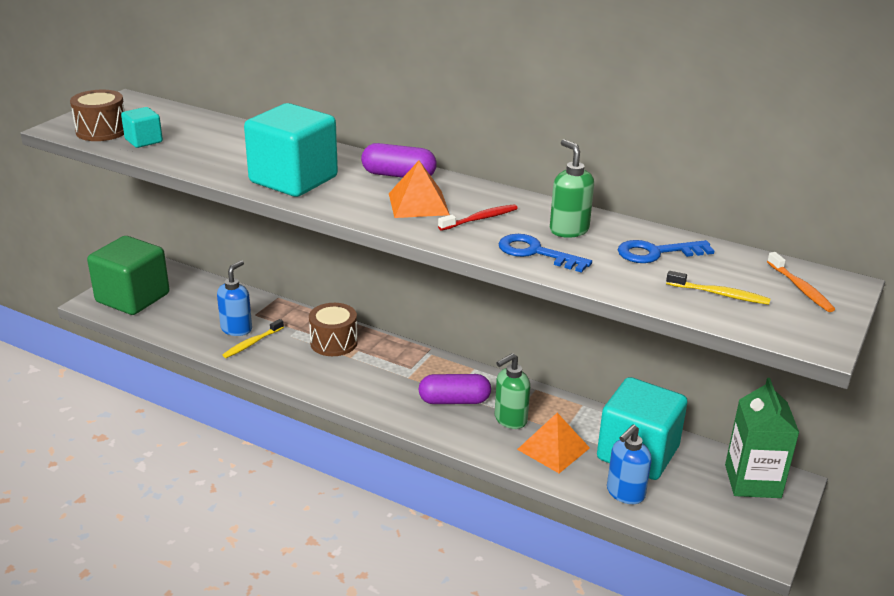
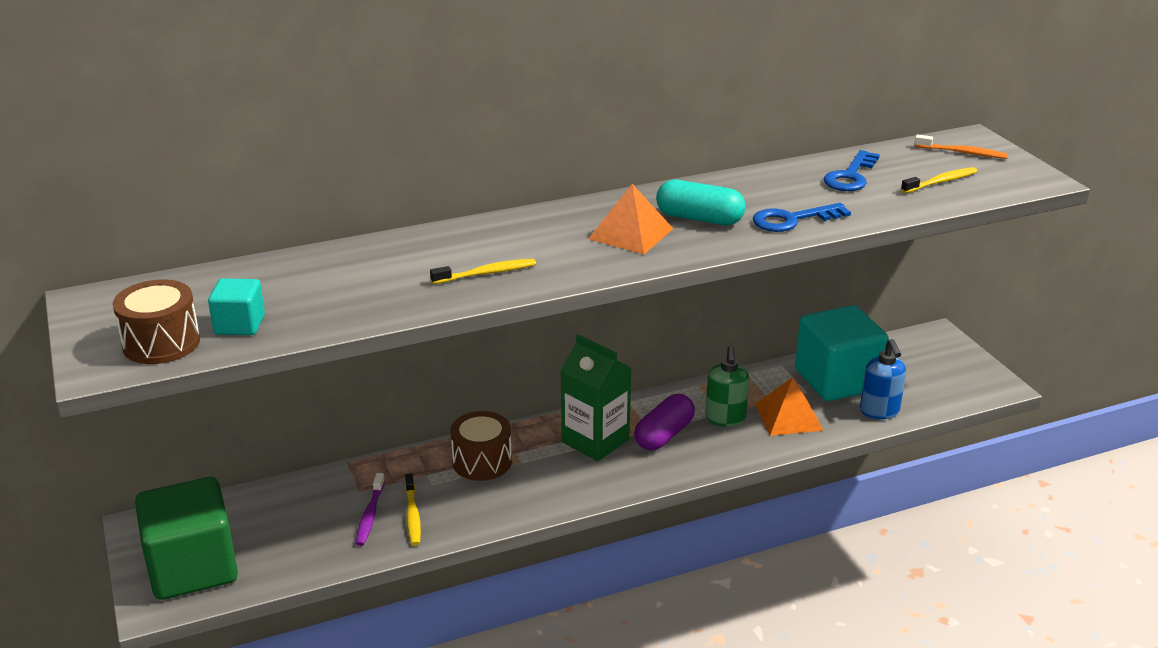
camera: 50 degrees left, 0 degrees up
blue soap dispenser [217,260,252,336] -> purple toothbrush [356,473,385,546]
turquoise cube [244,103,338,197] -> yellow toothbrush [430,259,536,284]
purple capsule [361,143,437,178] -> none
red toothbrush [438,204,518,231] -> turquoise capsule [656,180,746,225]
green soap dispenser [550,139,594,238] -> none
green carton [725,378,799,498] -> green carton moved to [560,334,631,461]

